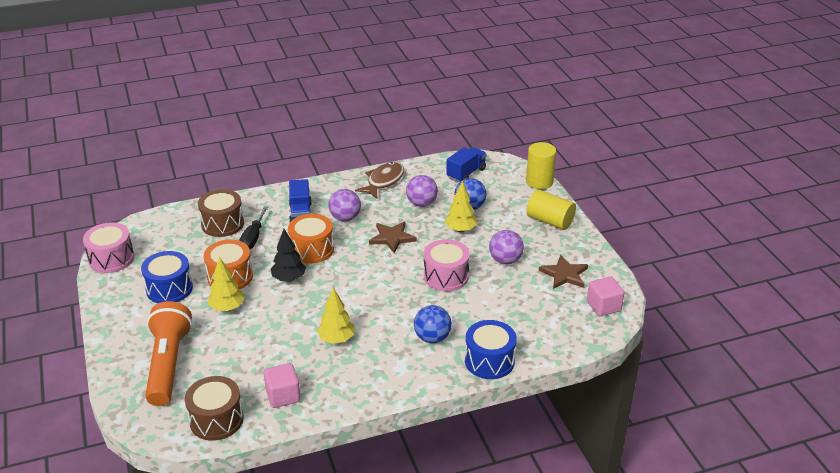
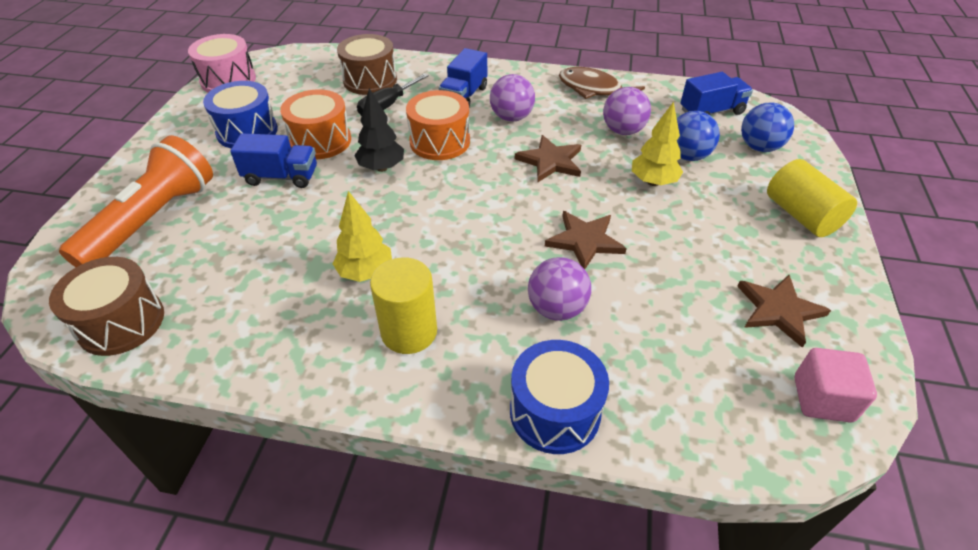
camera: 30 degrees right, 10 degrees up
yellow tree [208,257,245,311] -> blue truck [230,133,317,188]
pink cube [264,363,301,408] -> none
brown fish [355,162,404,198] -> brown fish turned 120 degrees counterclockwise [559,67,645,99]
blue ball [414,305,452,343] -> blue ball moved to [741,103,794,152]
pink drum [424,239,470,291] -> brown star [545,211,627,269]
purple ball [489,230,524,264] -> purple ball moved to [528,257,591,321]
yellow cylinder [526,142,556,189] -> yellow cylinder moved to [370,257,437,354]

